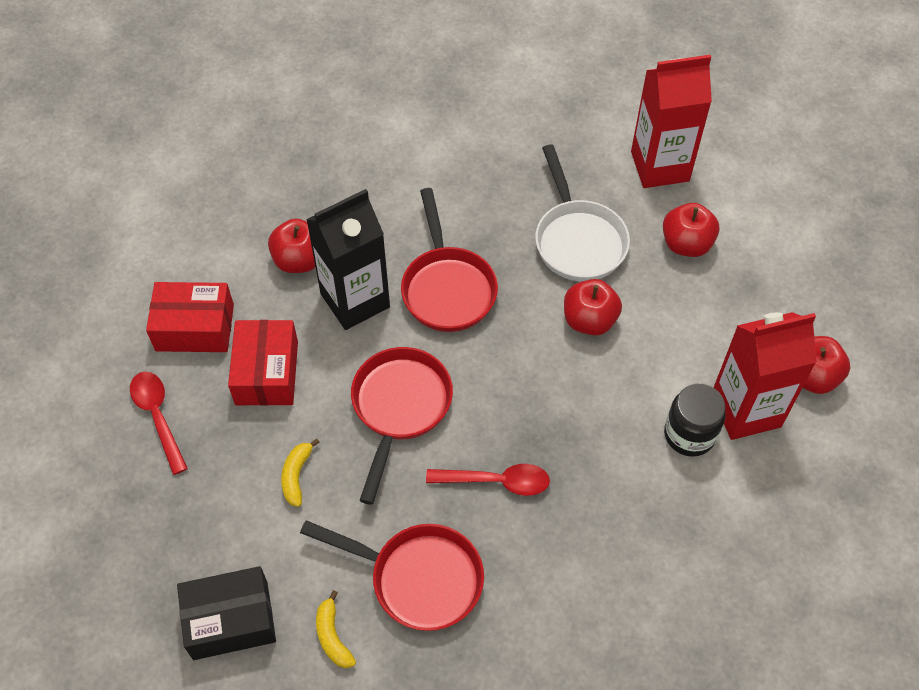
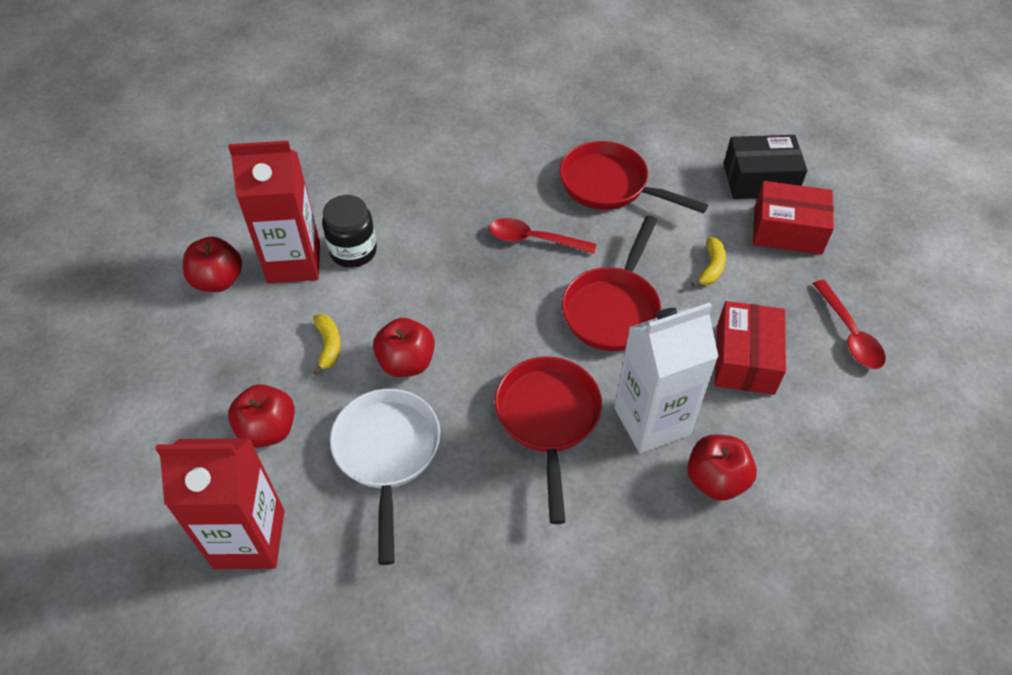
camera: 170 degrees left, 5 degrees down
red box [146,282,234,352] -> red box moved to [753,181,834,255]
black carton [306,189,390,330] -> white carton [614,302,719,454]
yellow banana [316,590,356,668] -> yellow banana moved to [313,314,341,375]

